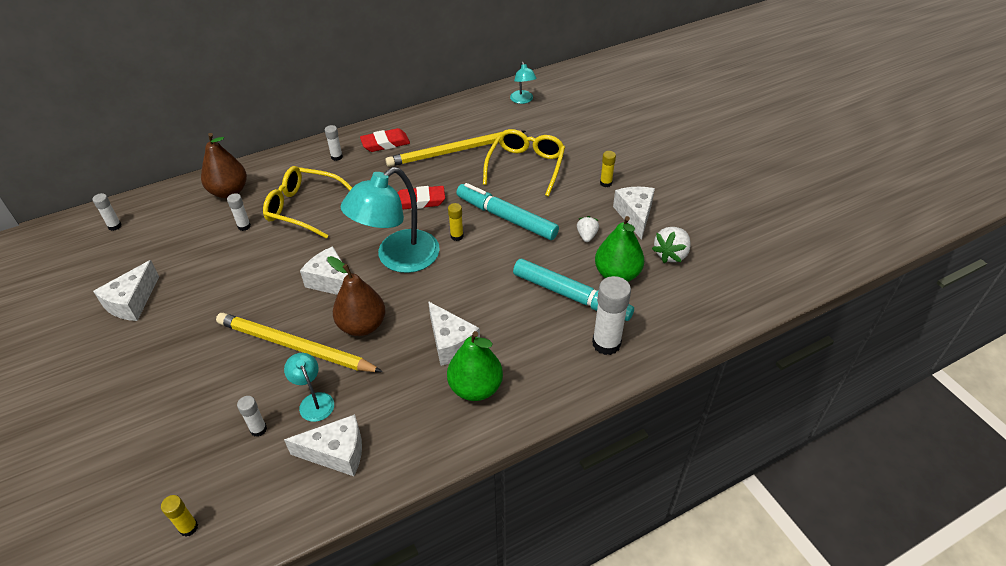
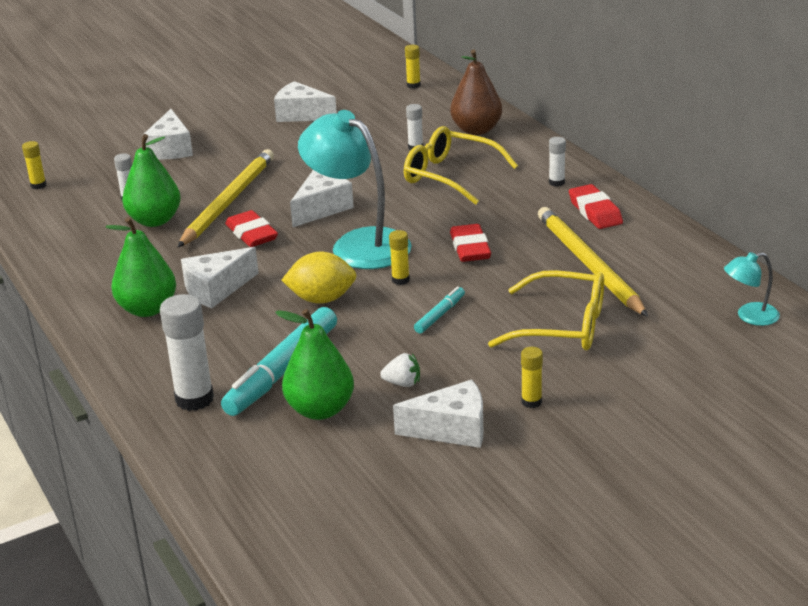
camera: 90 degrees right, 15 degrees down
white glue stick [92,193,122,231] -> yellow glue stick [405,45,421,88]
yellow glasses [263,166,352,239] -> yellow glasses turned 75 degrees counterclockwise [404,126,518,205]
turquoise lamp [284,353,334,422] -> green pear [122,134,181,227]
white cheese [284,414,362,476] -> white cheese moved to [142,109,193,159]
brown pear [327,256,386,336] -> red eraser [225,210,278,247]
turquoise marker [456,183,559,240] -> turquoise marker [414,286,465,334], size x0.48
white strawberry [652,227,691,263] -> none
none -> yellow lemon [282,252,357,304]

